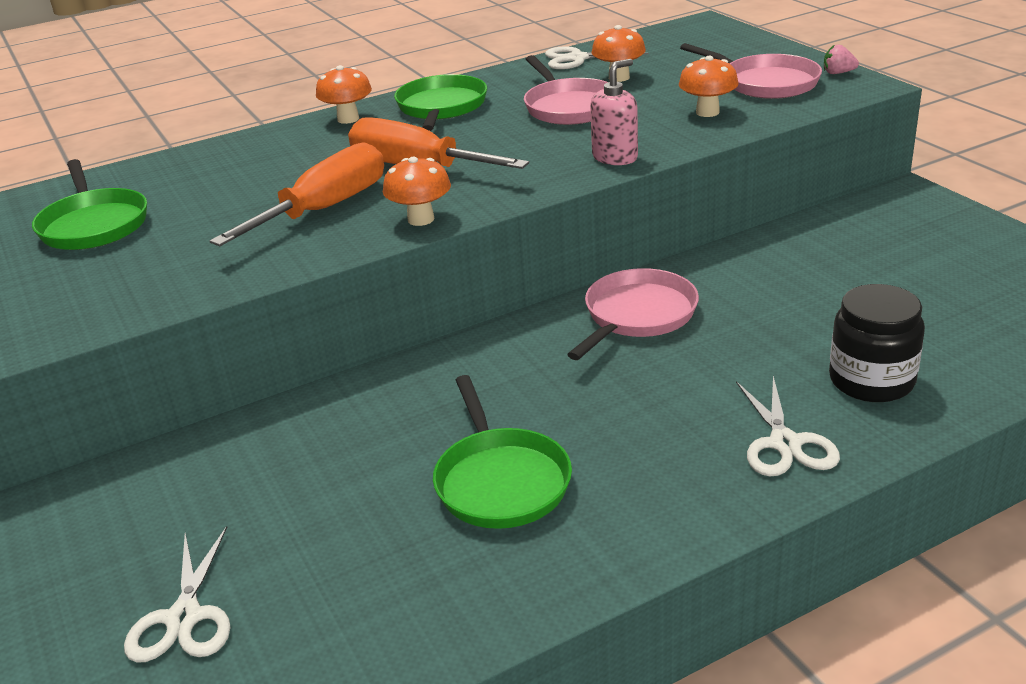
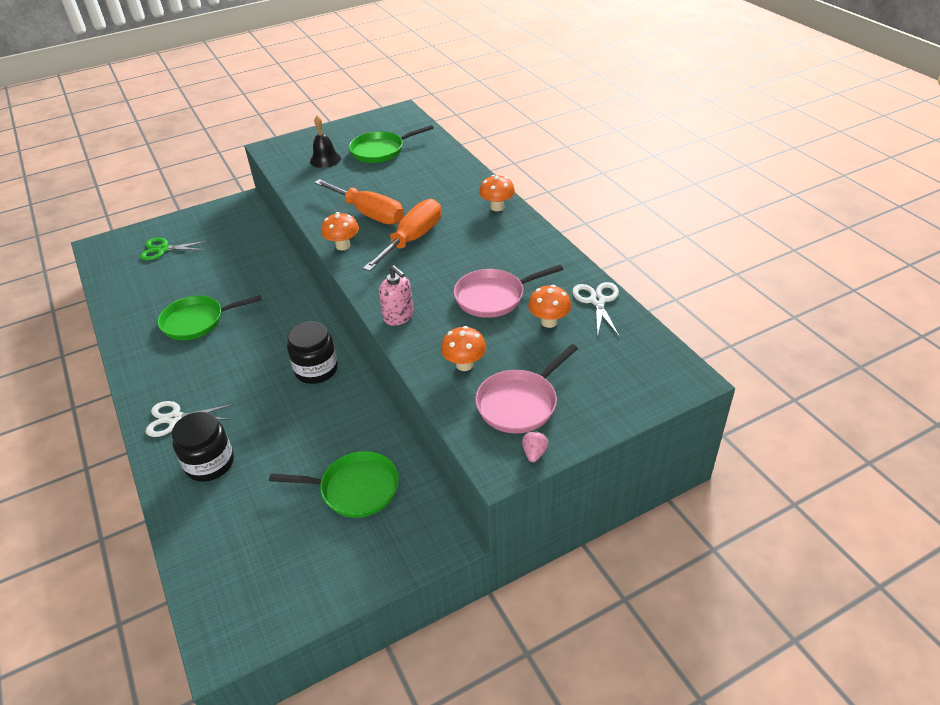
camera: 90 degrees right, 10 degrees up
white scissors [124,526,230,663] -> green scissors [140,238,209,260]
green pan [394,74,487,131] -> green pan moved to [269,451,399,518]
pink pan [567,268,699,360] -> black jar [287,321,338,384]
none -> black bell [310,116,341,168]

